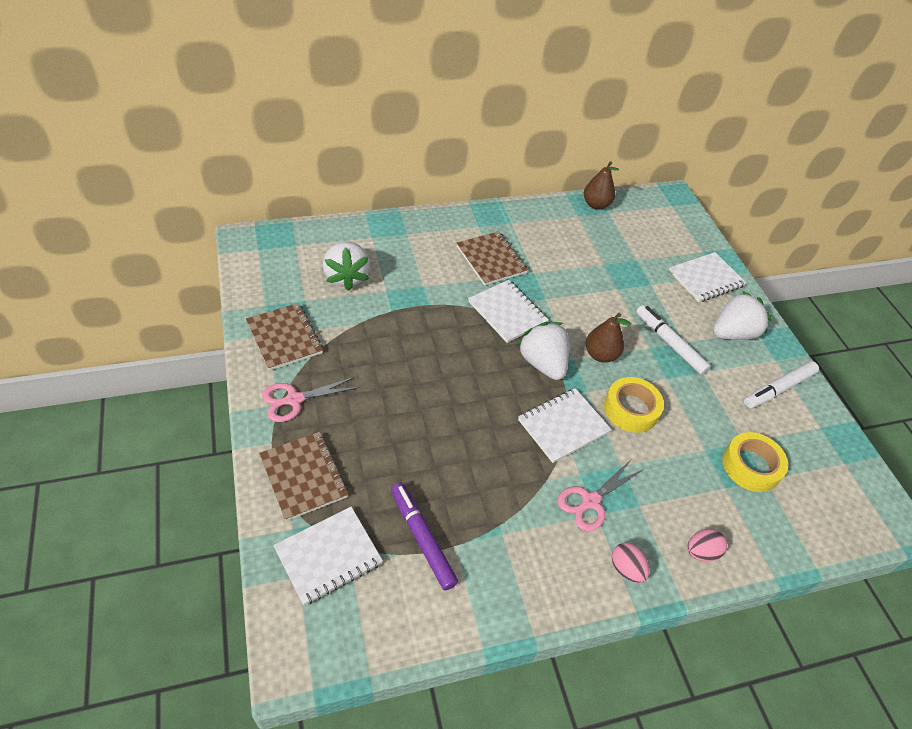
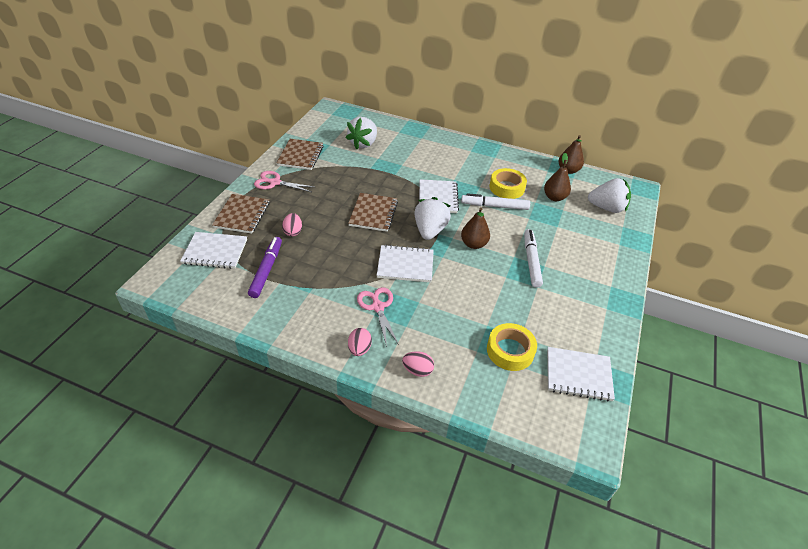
camera: 40 degrees right, 5 degrees down
brown notebook [457,231,528,286] -> brown notebook moved to [348,193,398,232]
pink scissors [558,460,642,531] -> pink scissors turned 75 degrees clockwise [357,287,399,347]
yellow tape [604,377,664,433] -> yellow tape moved to [489,168,527,199]
white notebook [669,252,746,302] -> white notebook moved to [547,347,615,402]
white strawberry [713,291,772,340] -> white strawberry moved to [588,178,631,213]
white marker [744,361,819,409] -> white marker moved to [461,193,530,210]
none -> pink egg [282,213,302,236]
none -> brown pear [544,153,571,201]

